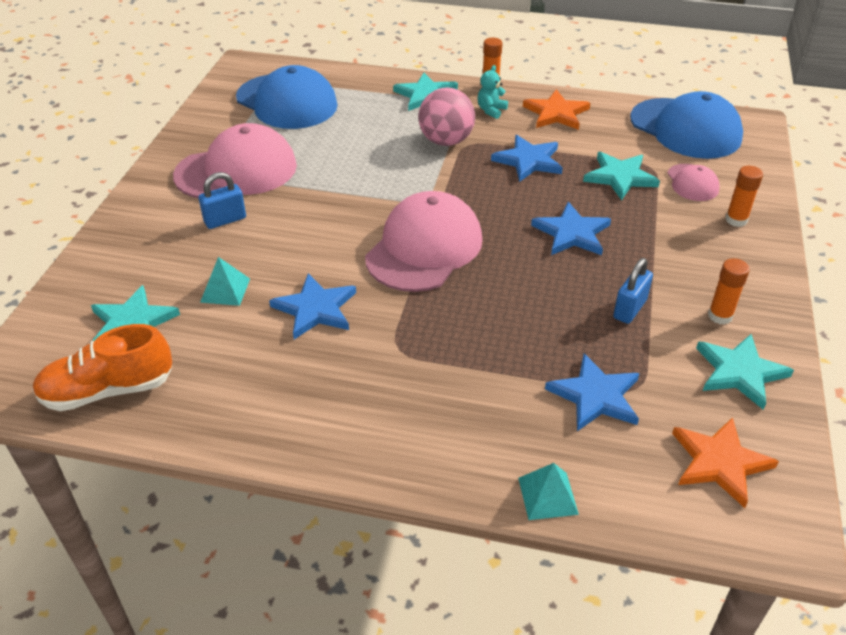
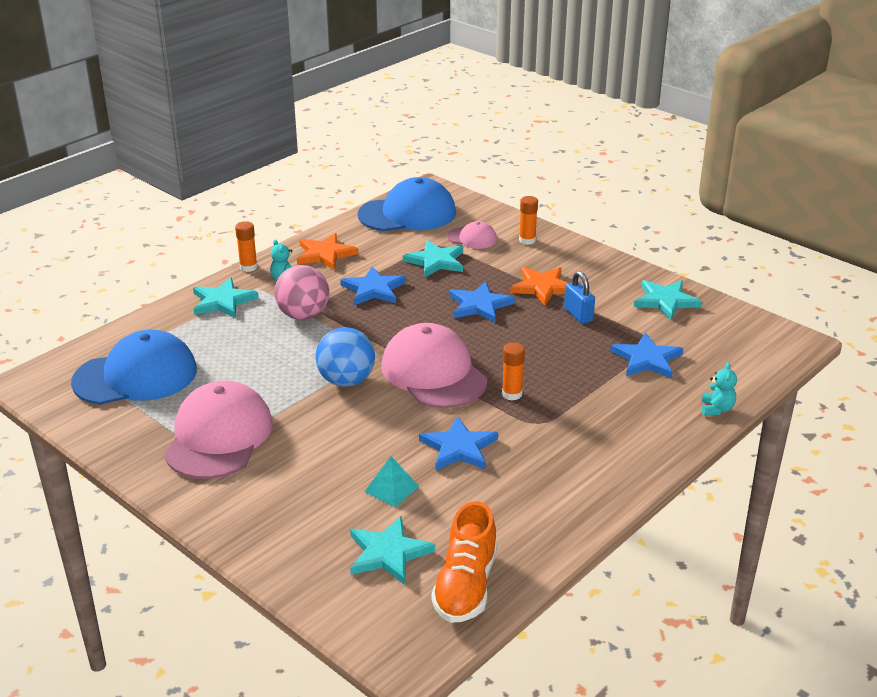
camera: 60 degrees left, 10 degrees down
blue padlock [198,172,246,229] -> none
turquoise pyramid [518,463,579,520] -> turquoise teddy bear [702,362,737,416]
orange star [672,417,779,508] -> orange star moved to [510,267,568,305]
orange glue stick [708,258,750,325] -> orange glue stick moved to [502,342,525,400]
none -> blue ball [315,327,375,387]

